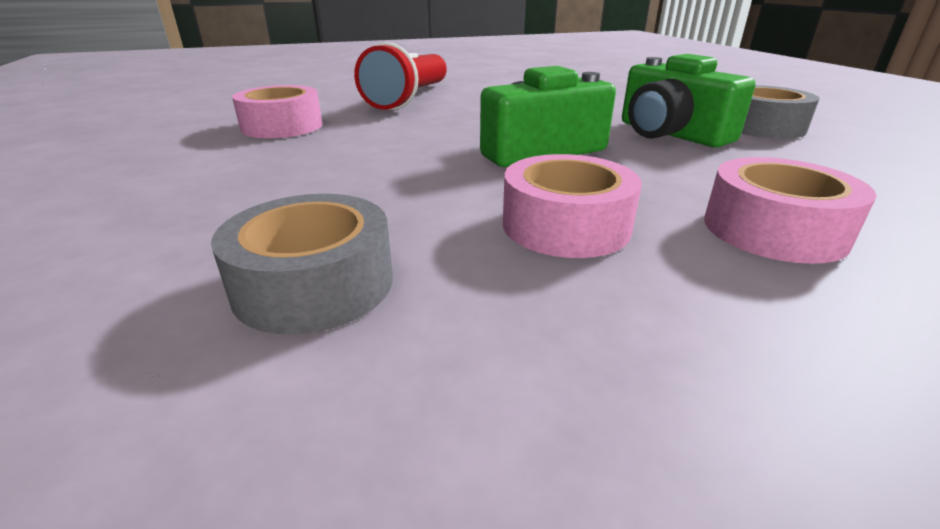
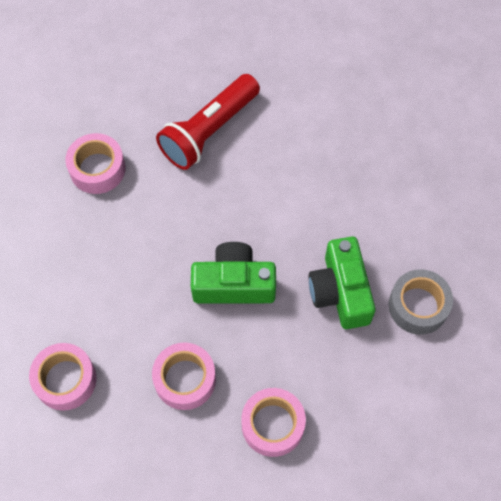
camera: 25 degrees right, 35 degrees up
grey tape [211,194,393,335] -> pink tape [29,343,96,411]

